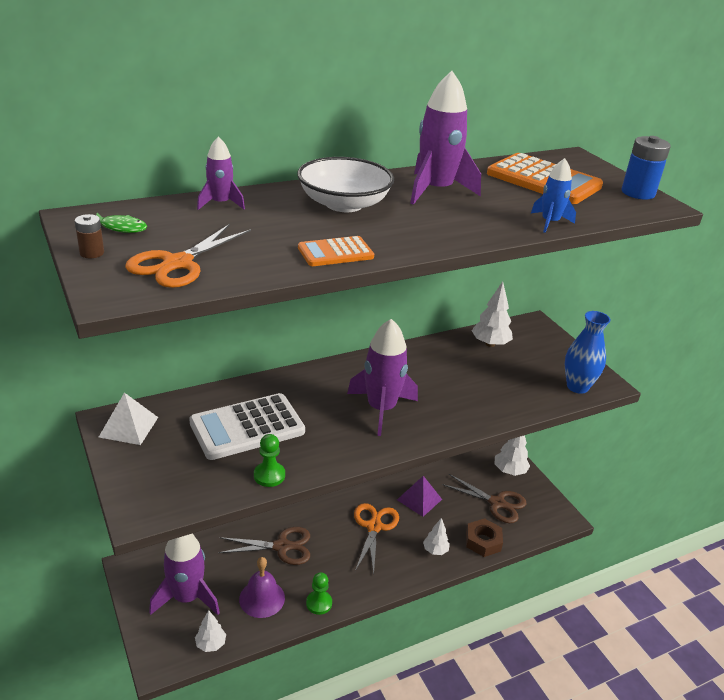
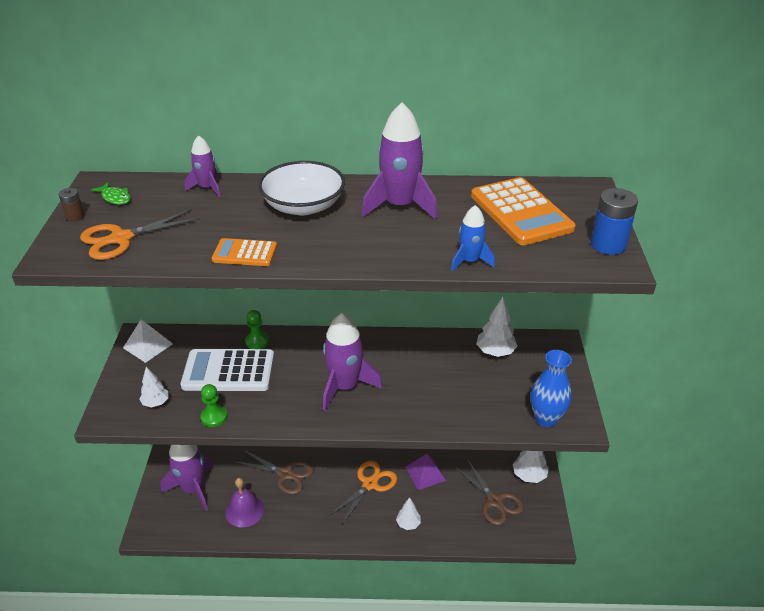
camera: 30 degrees right, 5 degrees up
white tree [195,610,226,652] -> white tree moved to [139,367,169,408]
green pawn [306,572,332,615] -> green pawn moved to [245,310,269,349]
brown nut [466,518,503,557] -> none

